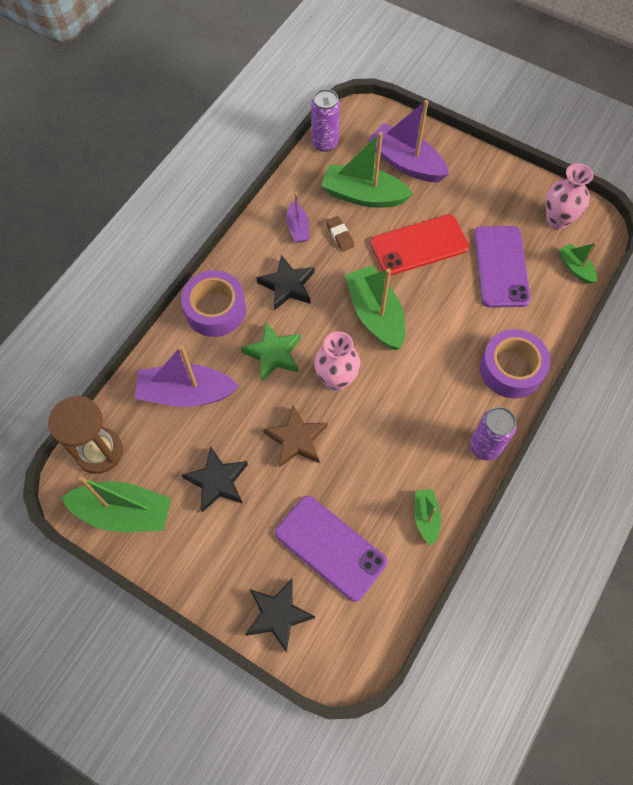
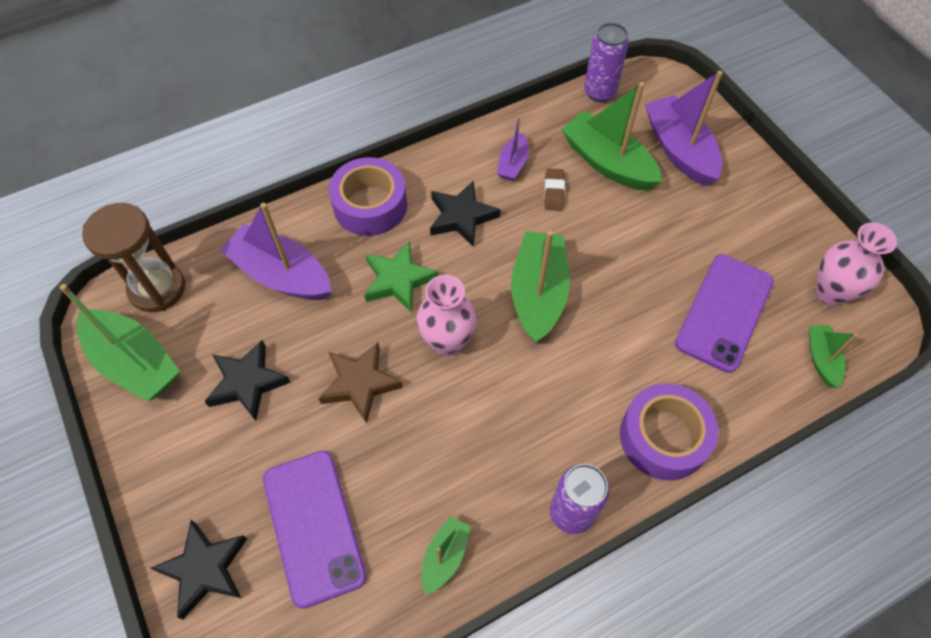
camera: 30 degrees right, 5 degrees down
red phone [370,214,469,275] -> none

